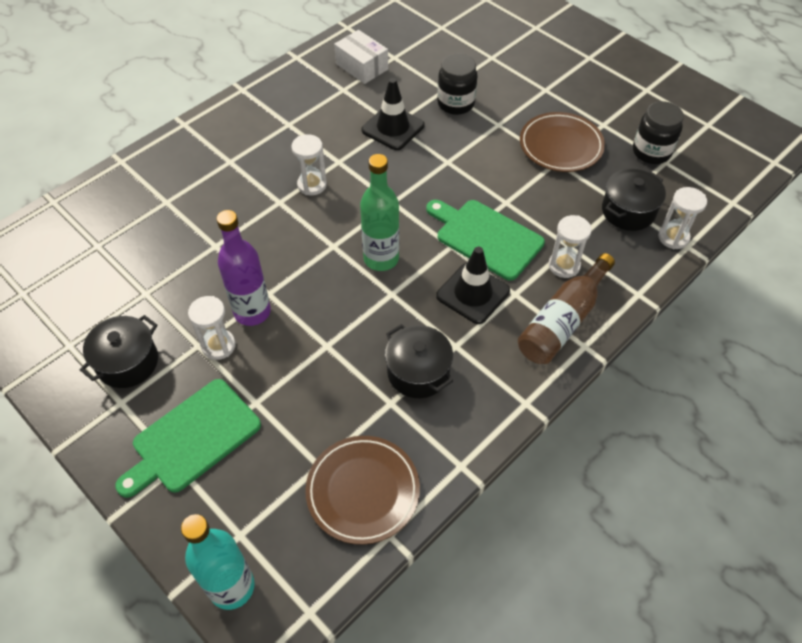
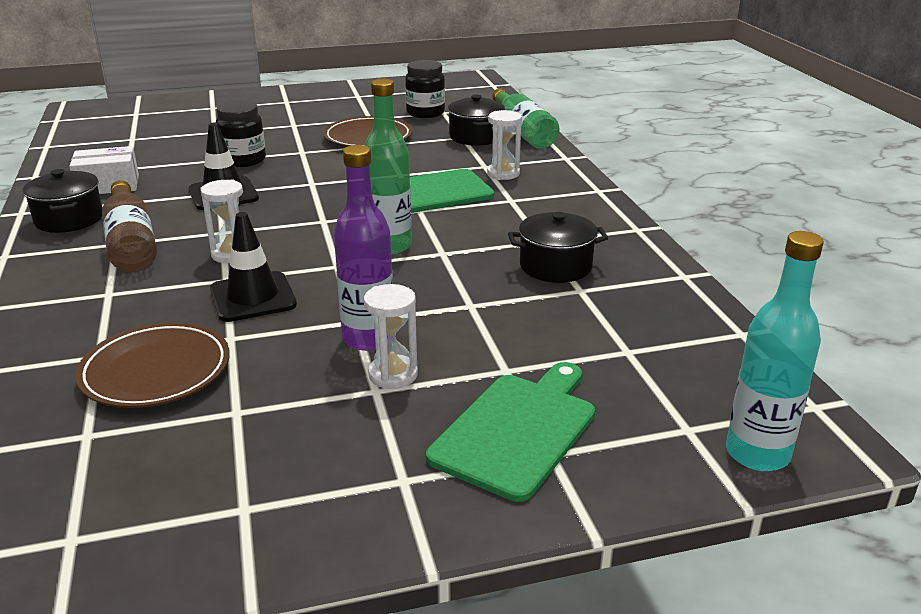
camera: 60 degrees left, 25 degrees down
black pot [80,315,158,388] -> black pot moved to [23,169,103,233]
green cutting board [115,379,261,498] -> green cutting board turned 135 degrees counterclockwise [426,362,595,502]
brown plate [305,436,420,545] -> brown plate moved to [76,322,230,408]
black traffic cone [436,247,510,324] -> black traffic cone moved to [210,212,297,322]
brown bottle [518,253,615,364] -> brown bottle moved to [102,180,157,272]
white hourglass [658,187,707,249] -> green bottle [493,88,560,149]

